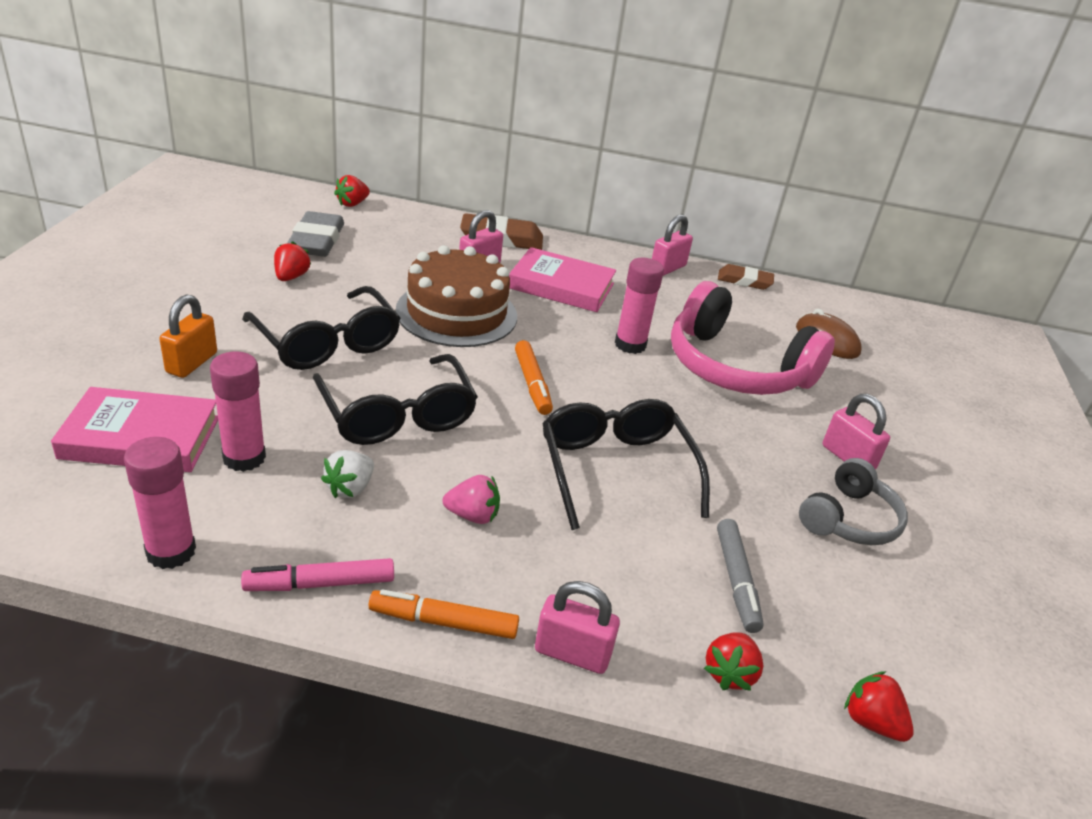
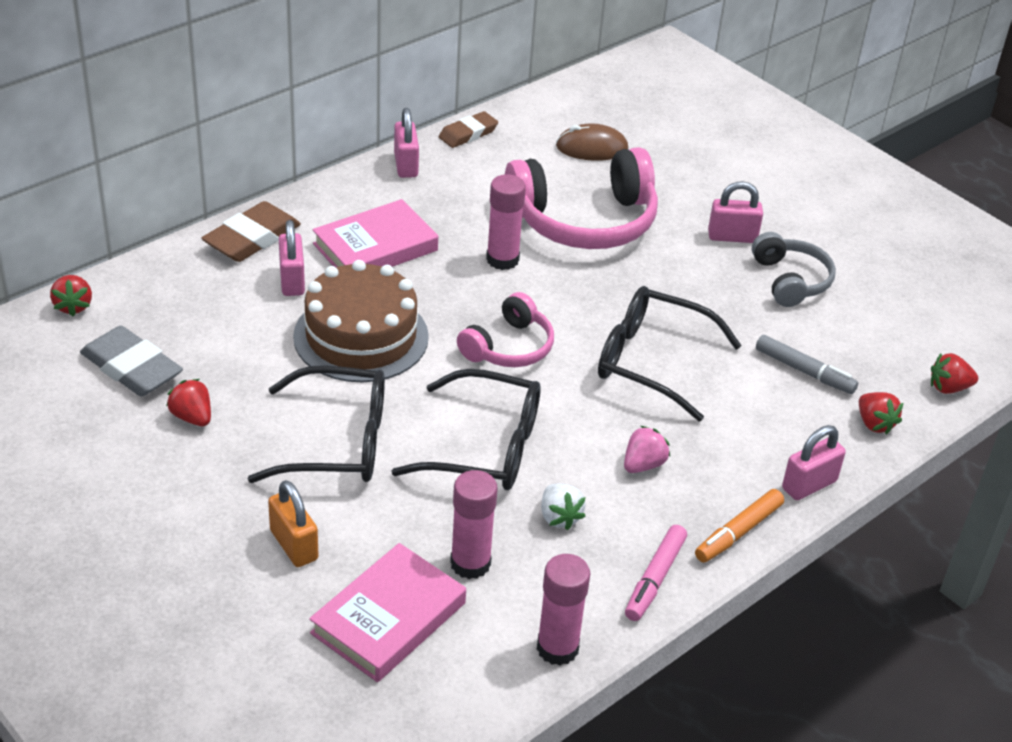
camera: 50 degrees left, 5 degrees up
orange marker [515,340,553,415] -> pink headphones [457,292,554,367]

